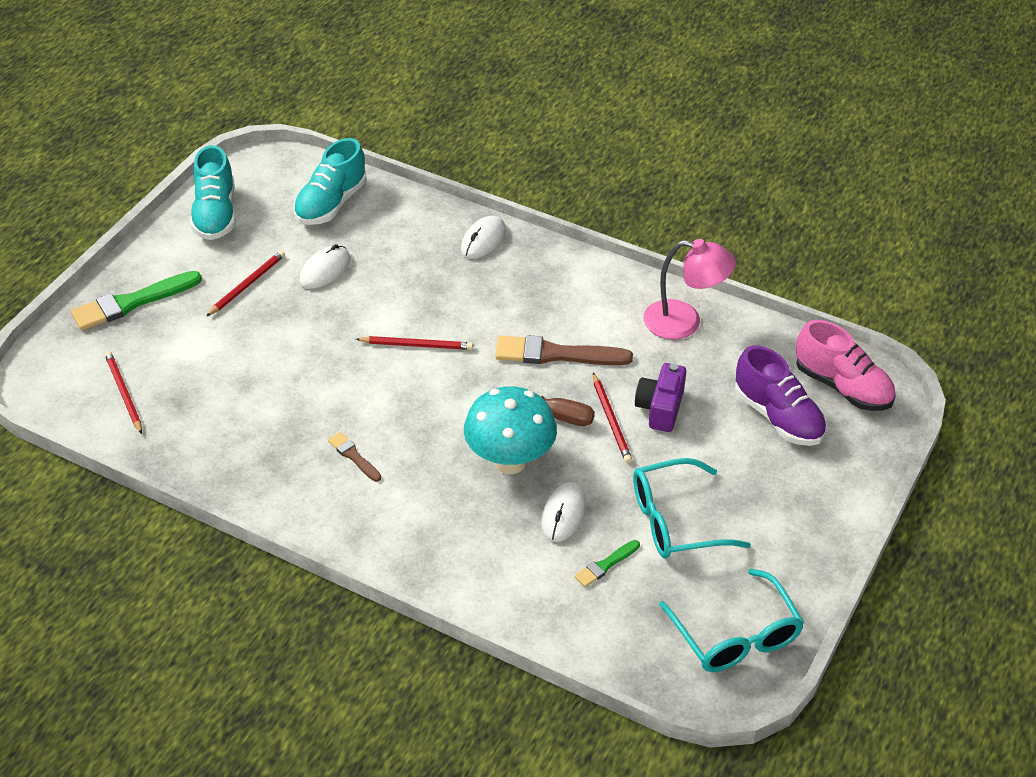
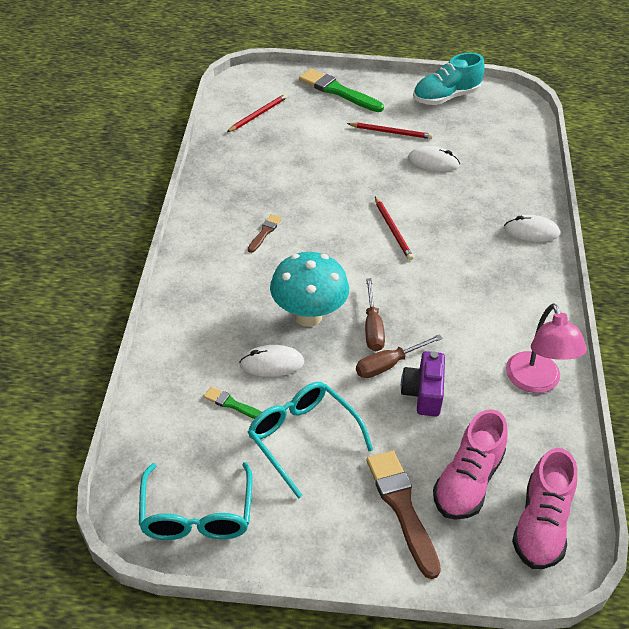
camera: 65 degrees right, 0 degrees up
turquoise shoe [293,138,367,225] -> none
brown brush [496,335,633,365] -> brown brush moved to [366,451,441,579]
red pencil [593,373,632,463] -> brown screwdriver [356,334,443,378]
purple camera [635,363,686,432] -> purple camera turned 75 degrees counterclockwise [401,351,445,417]
turquoise glasses [659,569,804,672] -> turquoise glasses turned 45 degrees counterclockwise [139,462,253,540]
purple shoe [735,345,827,446] -> pink shoe [433,409,508,520]

